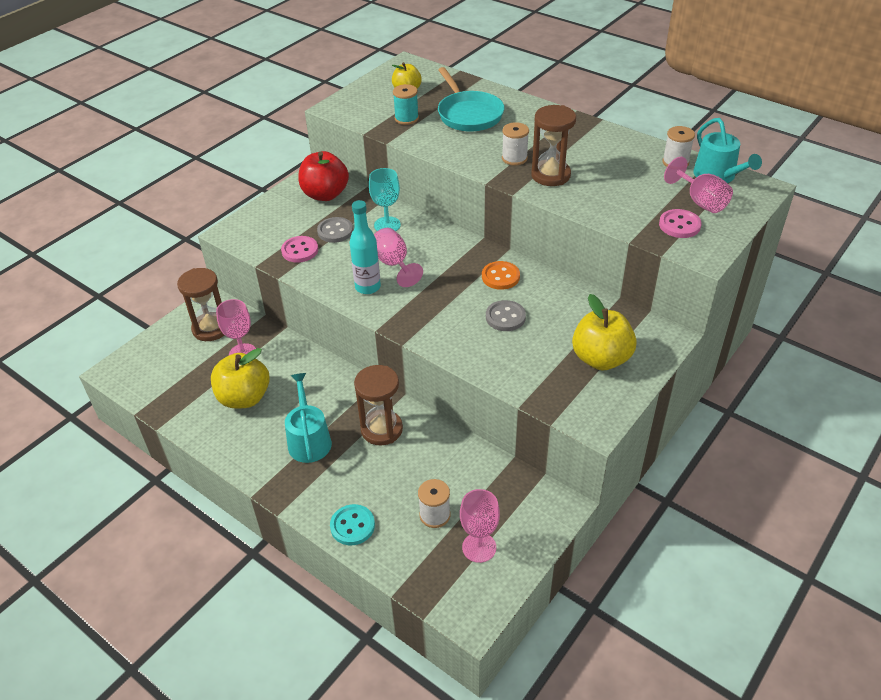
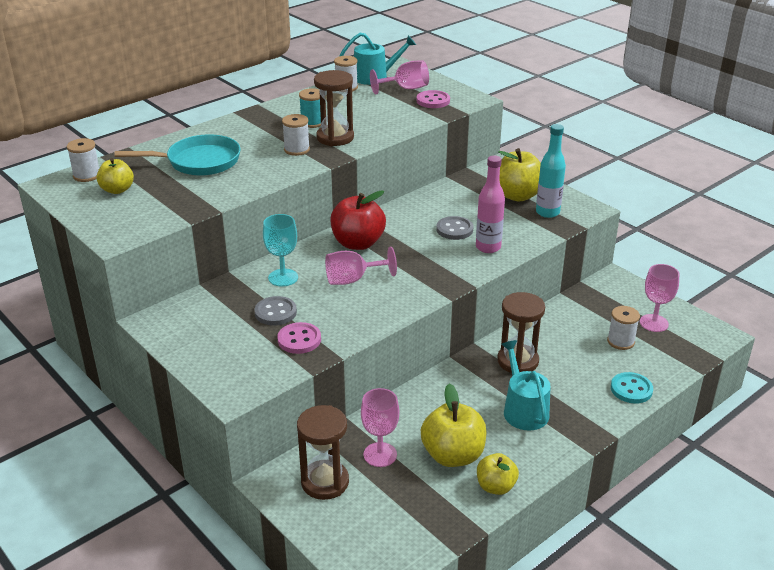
camera: 80 degrees left, 10 degrees down
turquoise watering can [285,373,332,463] -> turquoise watering can turned 75 degrees clockwise [501,340,551,431]
red apple [298,151,349,201] -> red apple moved to [330,190,386,250]
turquoise bottle [350,200,381,294] -> turquoise bottle moved to [536,124,566,218]
turquoise spool [393,84,419,125] -> turquoise spool moved to [299,88,321,128]
orange button [482,261,520,290] -> none
none -> white spool [67,138,99,182]
none -> pink bottle [476,155,505,253]
none -> yellow apple [477,453,519,495]

